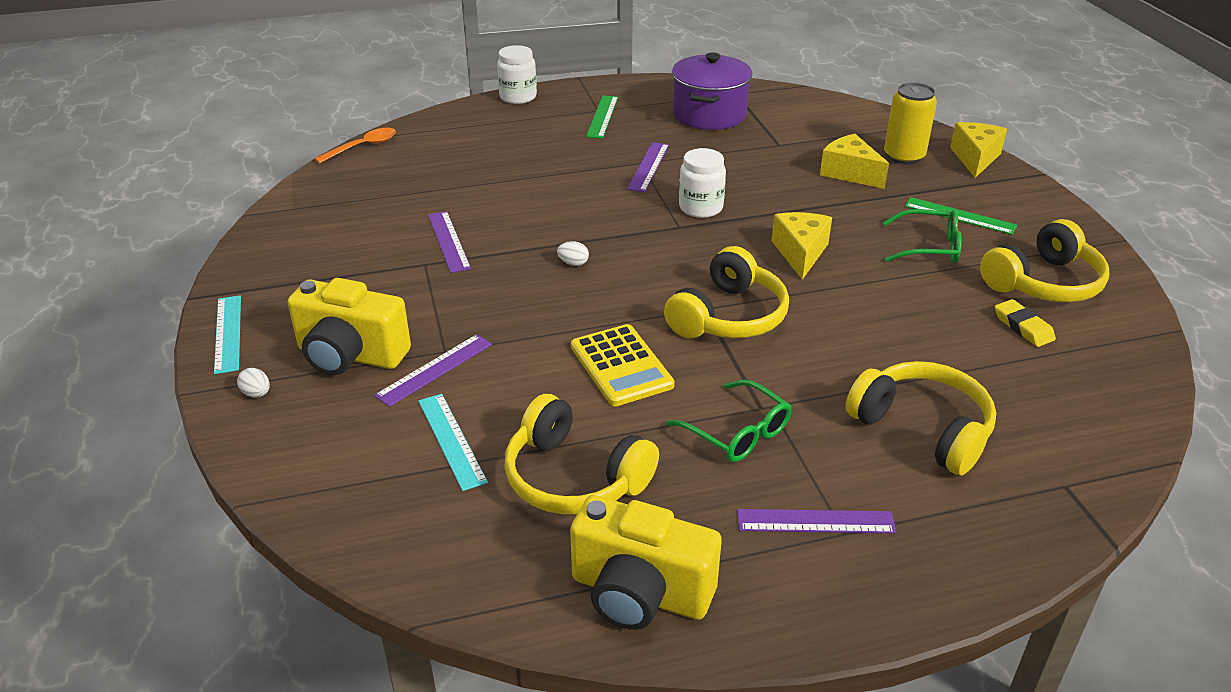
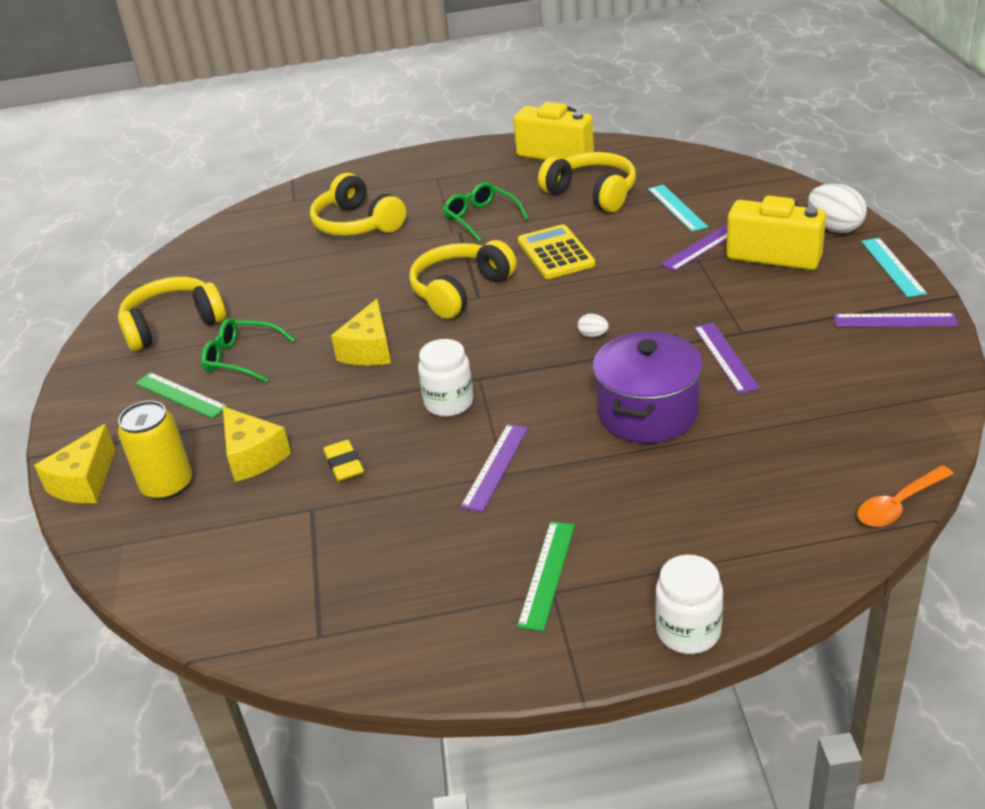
camera: 170 degrees left, 0 degrees up
white egg [237,368,270,397] -> white egg [808,184,867,233], size x2.13
purple pot [672,53,752,130] -> purple pot moved to [593,331,703,443]
purple ruler [737,509,896,534] -> purple ruler moved to [834,313,958,327]
yellow eraser [995,299,1056,347] -> yellow eraser moved to [323,440,364,482]

